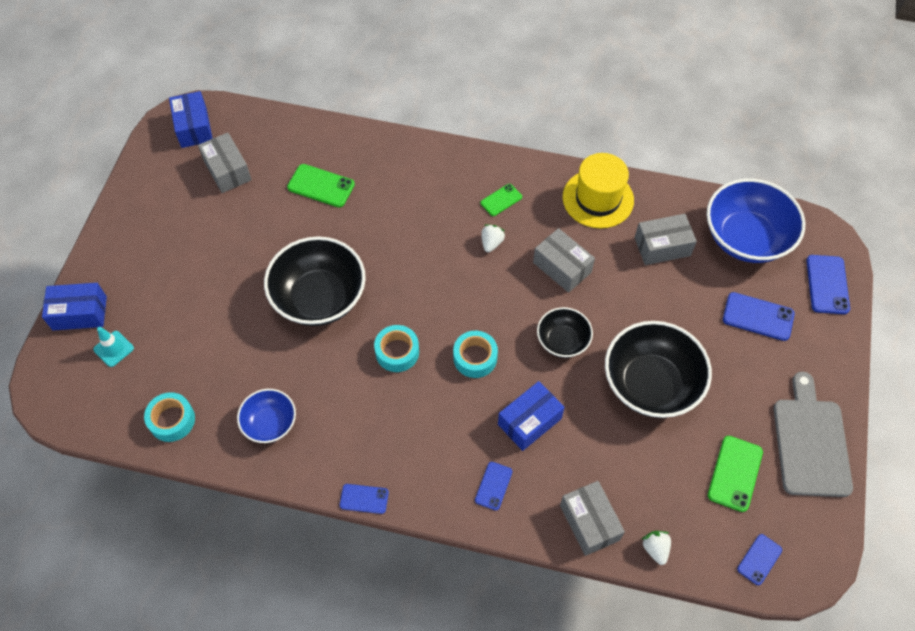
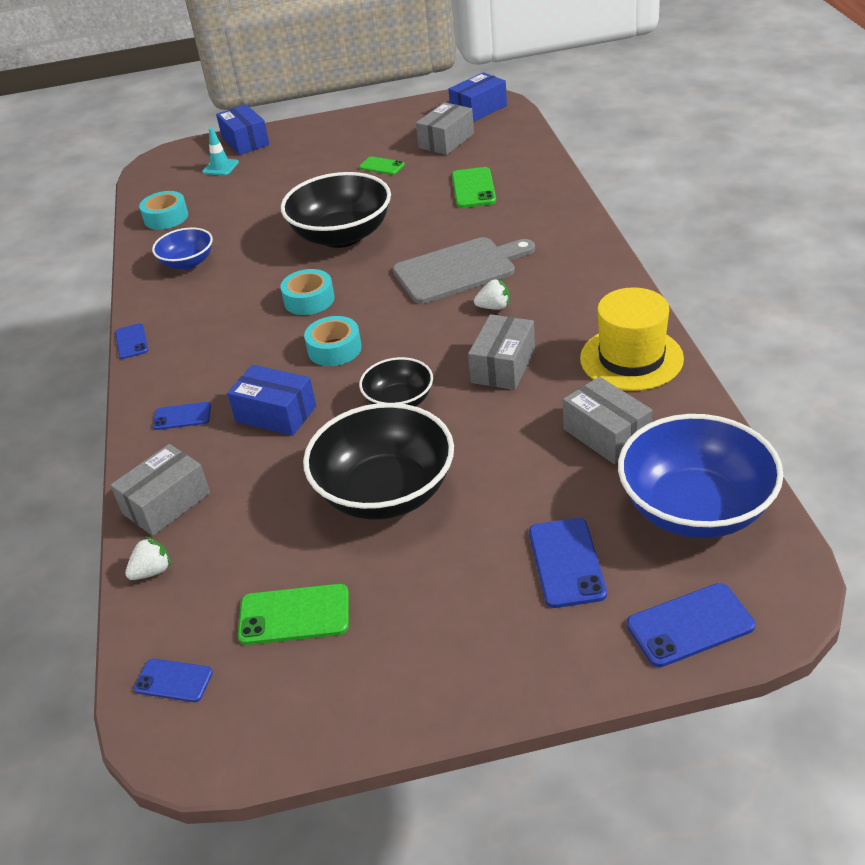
camera: 70 degrees right, 20 degrees down
green phone [481,184,522,216] -> green phone moved to [359,156,405,175]
grey cutting board [773,372,853,497] -> grey cutting board moved to [393,237,535,304]

